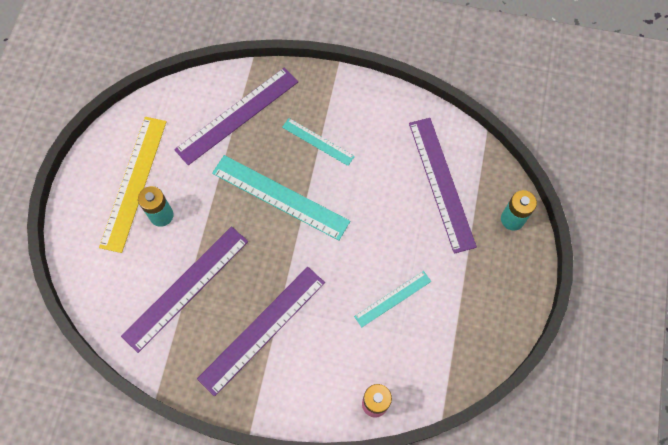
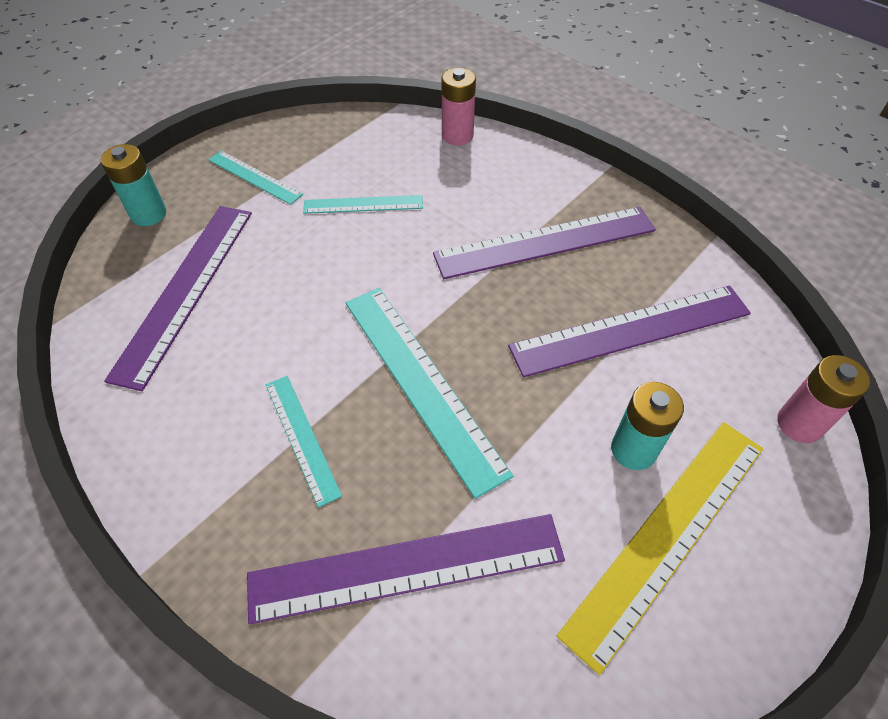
camera: 150 degrees left, 15 degrees down
none -> turquoise ruler [208,151,303,205]
none -> pink battery [777,355,870,443]

